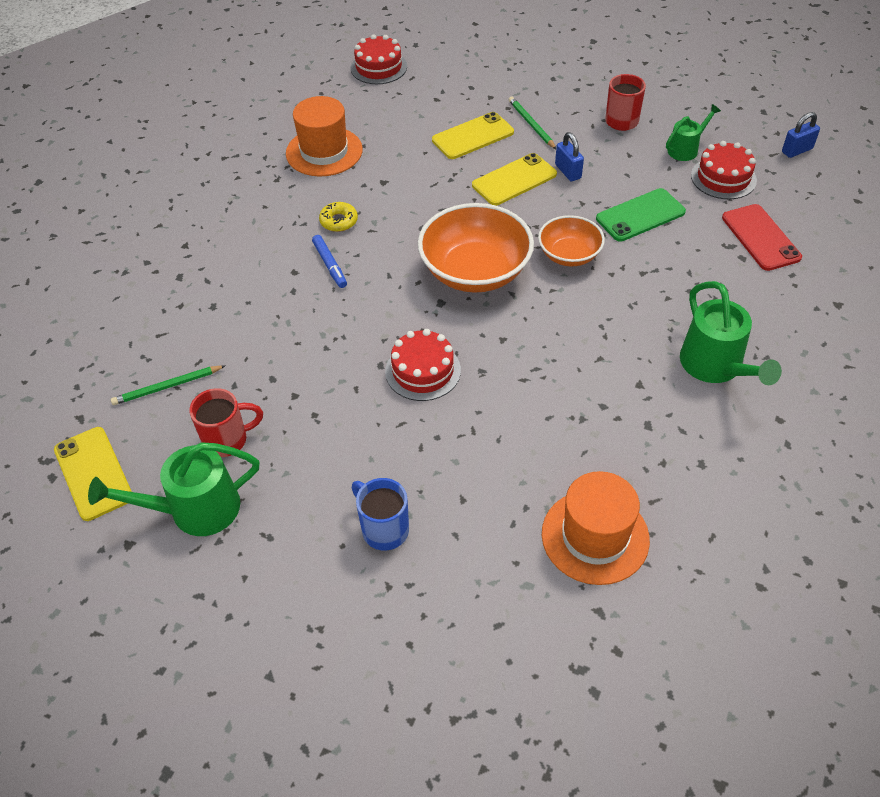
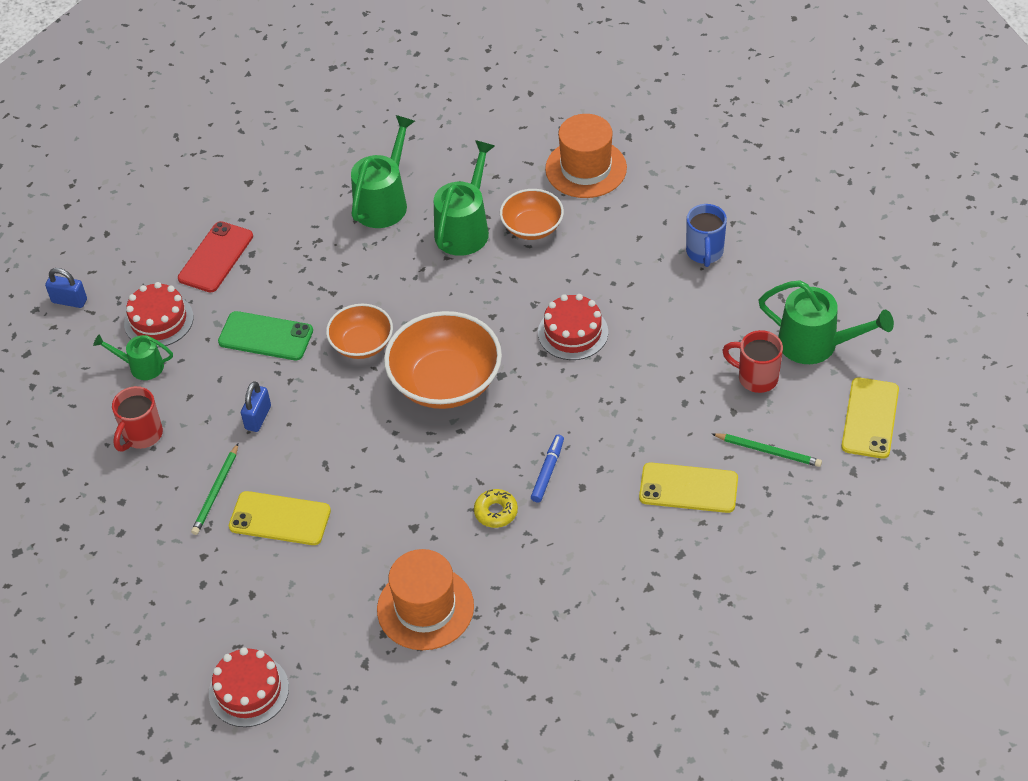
camera: 135 degrees left, 0 degrees up
yellow phone [472,153,557,206] -> yellow phone moved to [639,462,738,513]
none -> green watering can [434,140,495,256]
none -> orange bowl [500,189,564,240]

